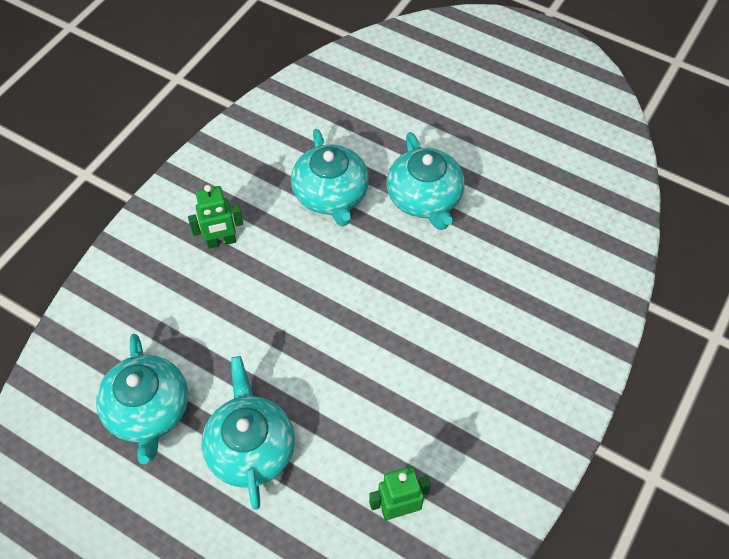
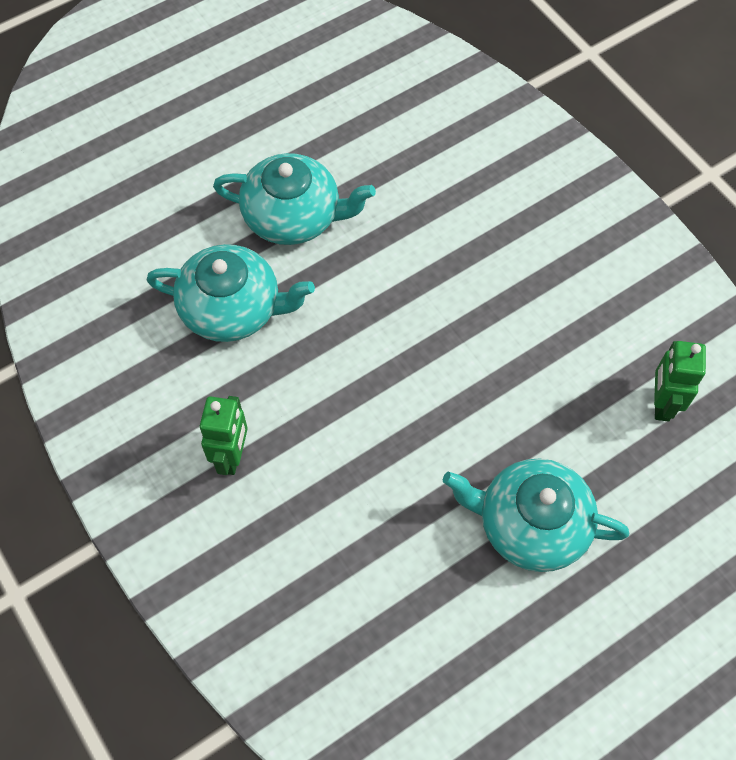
camera: 65 degrees left, 5 degrees up
turquoise teapot [96,334,188,464] -> none

